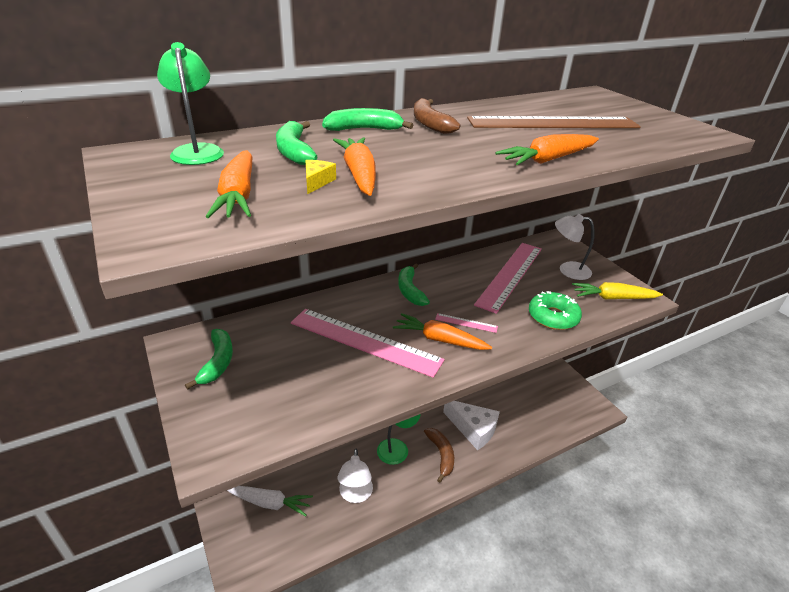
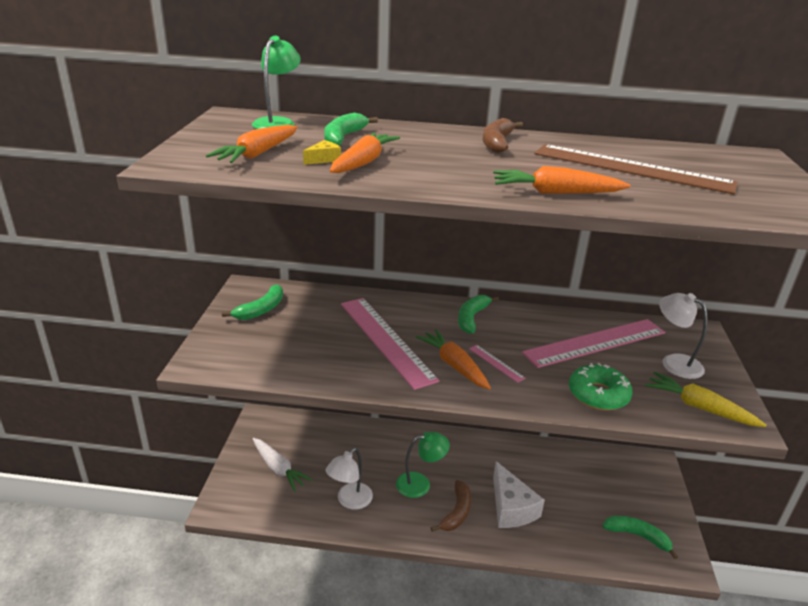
camera: 35 degrees right, 5 degrees down
green banana [322,108,414,131] -> green banana moved to [602,516,678,559]

